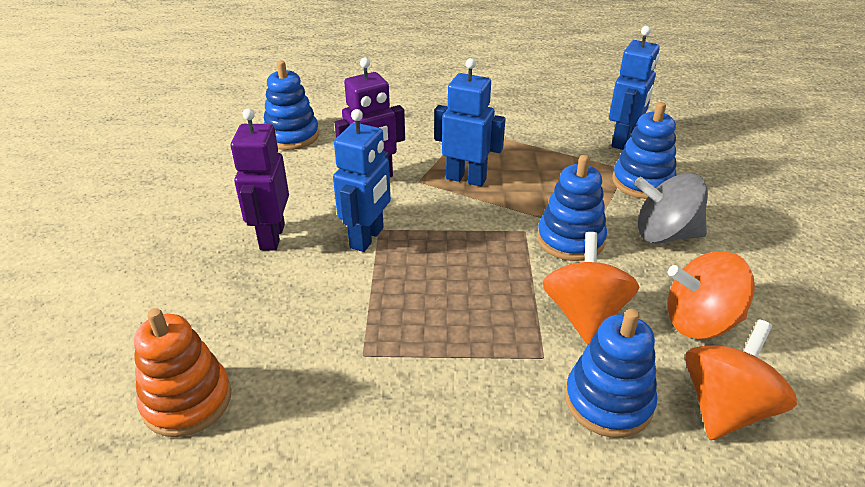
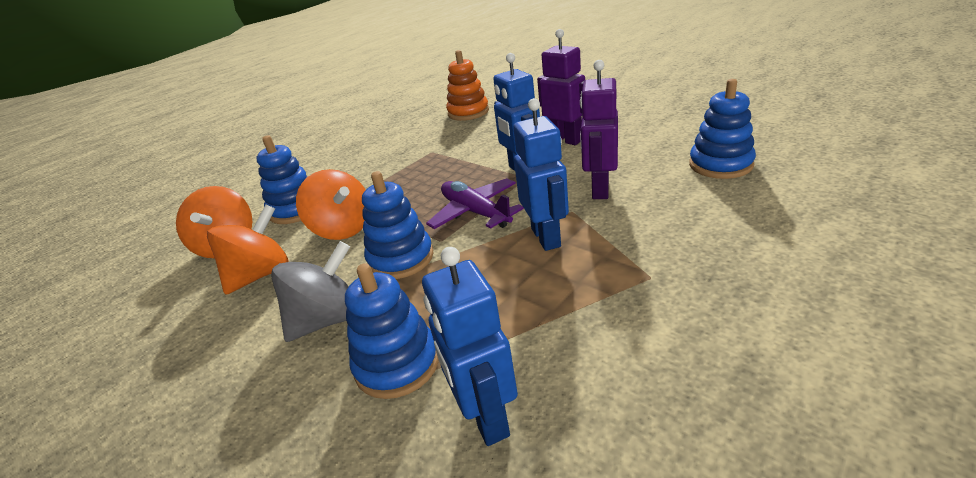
camera: 135 degrees right, 5 degrees down
blue robot [434,58,506,187] -> blue robot turned 75 degrees counterclockwise [513,98,569,251]
none -> purple plane [426,178,524,229]

